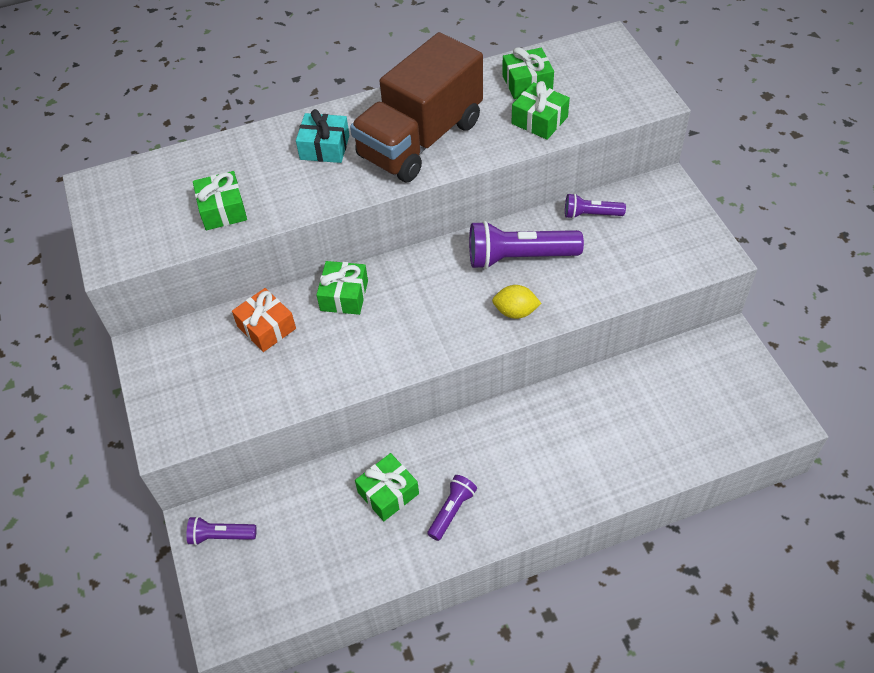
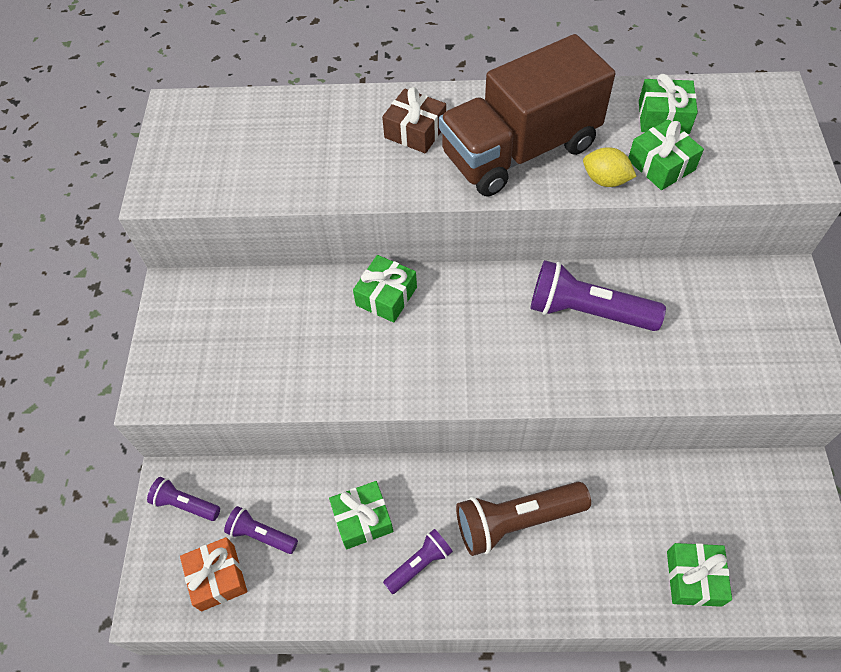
camera: 20 degrees right, 5 degrees up
green gift [193,171,247,230] -> green gift moved to [667,543,732,607]
orange gift [232,288,296,352] -> orange gift moved to [180,537,247,611]
turquoise gift [296,109,349,163] -> brown gift [382,87,446,153]
yellow lemon [492,285,542,319] -> yellow lemon moved to [583,147,637,187]
purple flashlight [565,193,626,219] -> purple flashlight moved to [224,506,298,554]
none -> brown flashlight [456,482,591,556]

